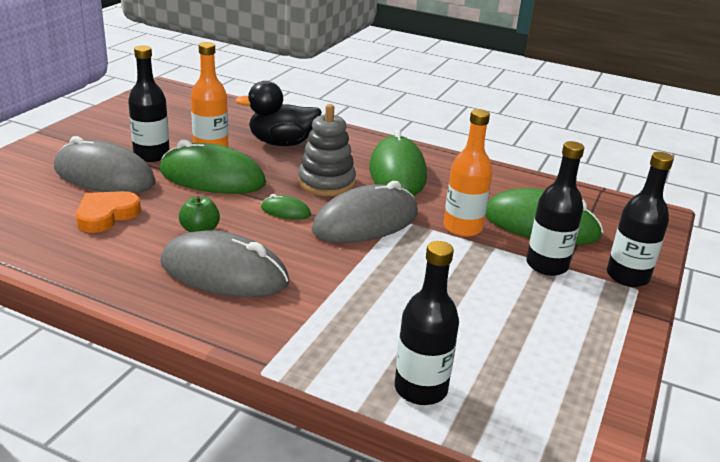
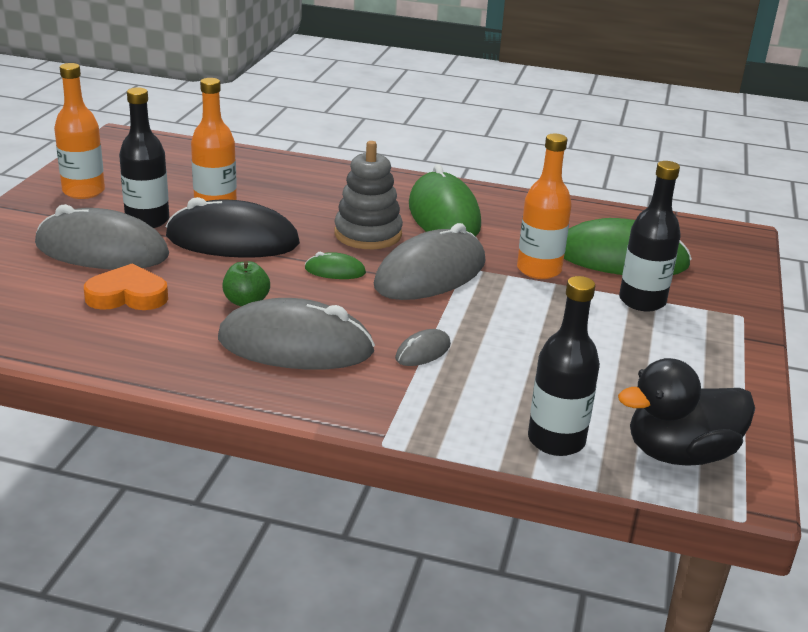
camera: 10 degrees left, 0 degrees up
orange heart [76,191,141,233] -> orange heart turned 60 degrees clockwise [84,263,168,310]
green mouse [159,140,266,194] -> black mouse [165,197,300,258]
black duck [235,81,322,146] -> black duck moved to [618,358,755,466]
black bottle [607,152,674,287] -> none
none -> orange bottle [54,63,105,199]
none -> grey mouse [395,329,451,366]

